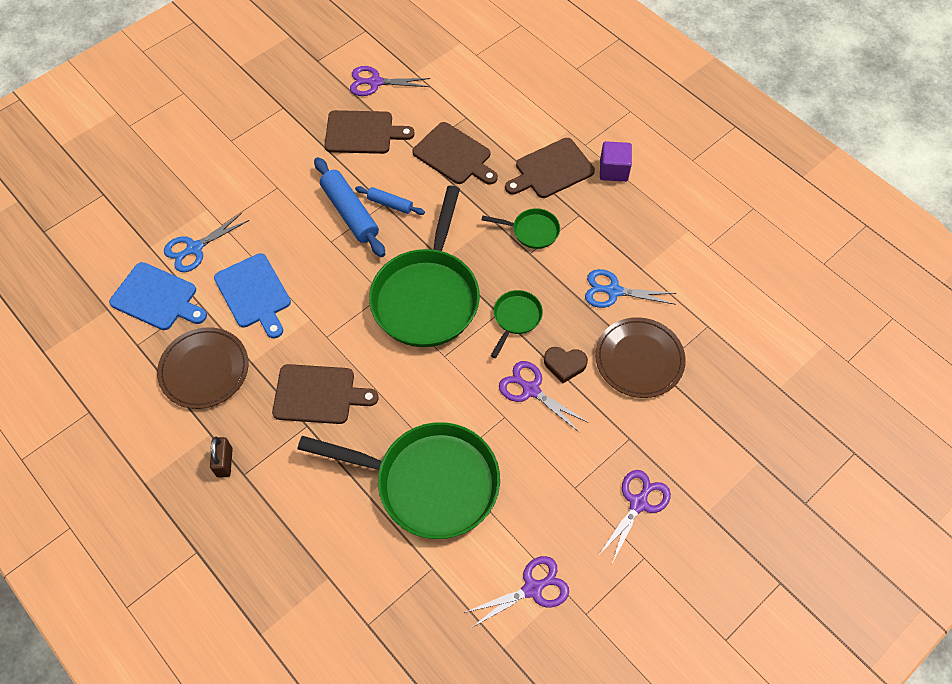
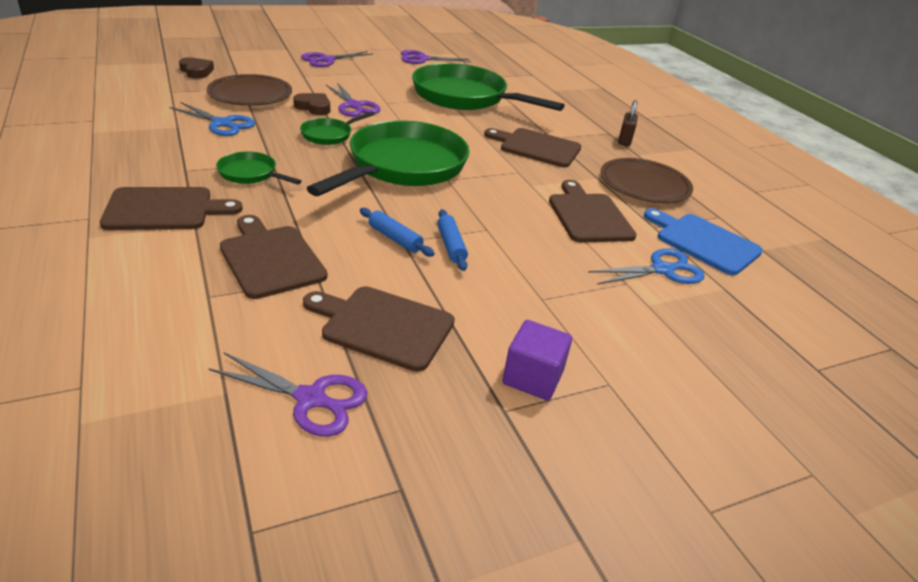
camera: 165 degrees left, 25 degrees down
blue cutting board [214,253,291,338] -> brown cutting board [549,180,637,243]
blue rolling pin [314,157,385,257] -> blue rolling pin [437,209,468,271], size x0.56
purple cube [600,141,632,182] -> purple cube moved to [502,320,572,400]
none -> brown heart [179,57,214,79]

